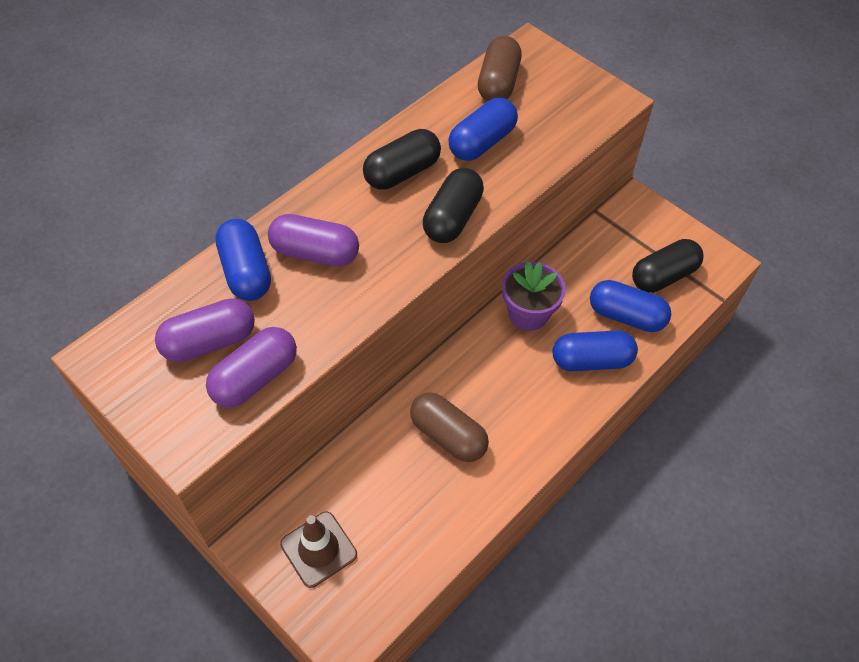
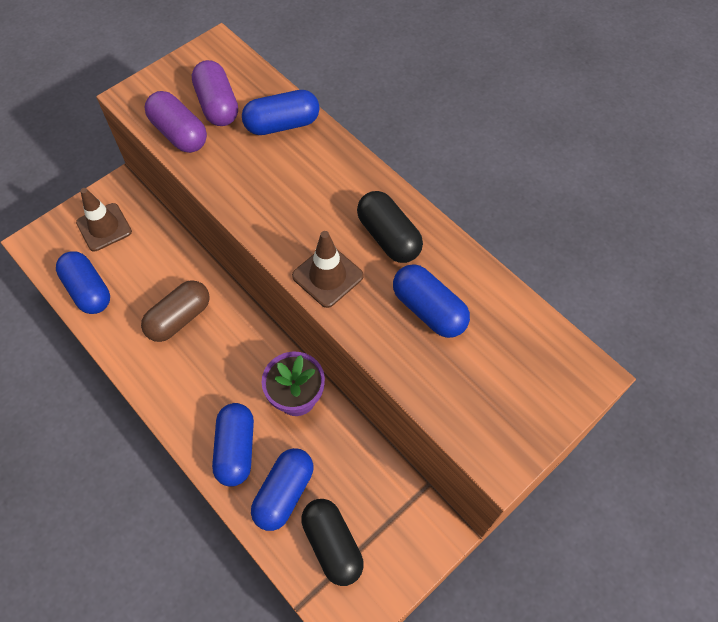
camera: 95 degrees right, 5 degrees up
purple capsule [268,214,359,266] -> none
black capsule [423,168,484,243] -> brown traffic cone [292,231,364,308]
brown capsule [478,36,522,101] -> none
none -> blue capsule [56,251,110,314]

